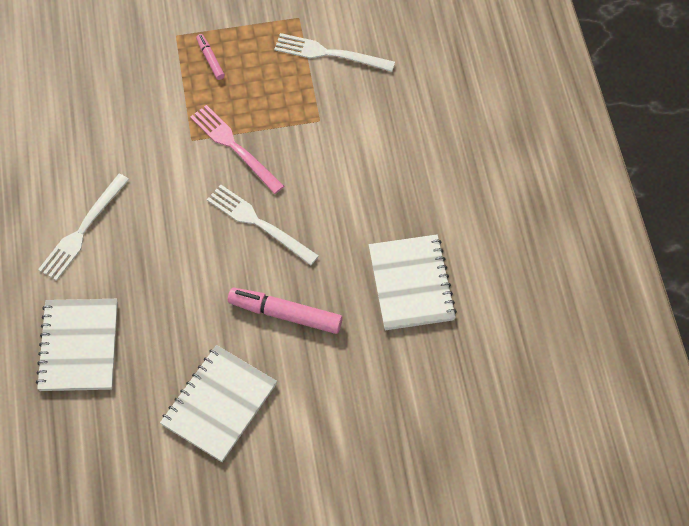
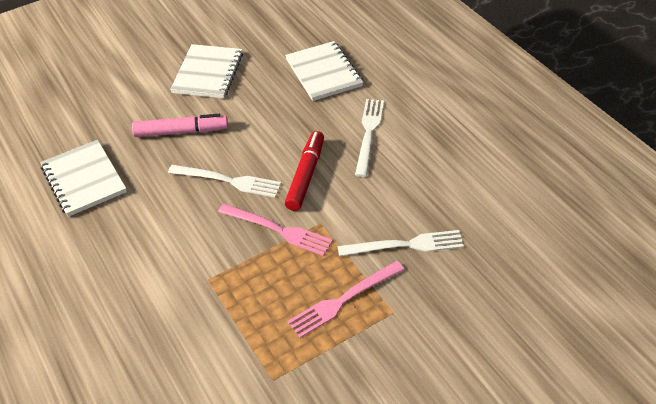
camera: 160 degrees right, 15 degrees down
pink marker [196,34,225,80] -> pink fork [287,261,404,338]
white fork [274,33,395,72] -> white fork moved to [338,230,464,256]
none -> red marker [285,131,324,211]

